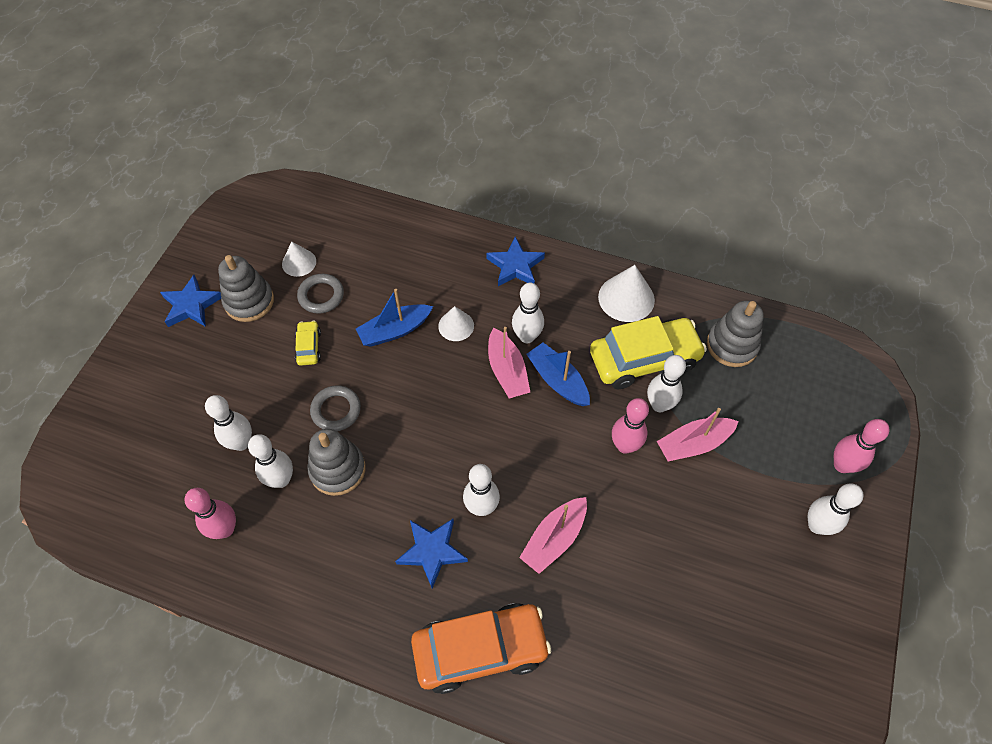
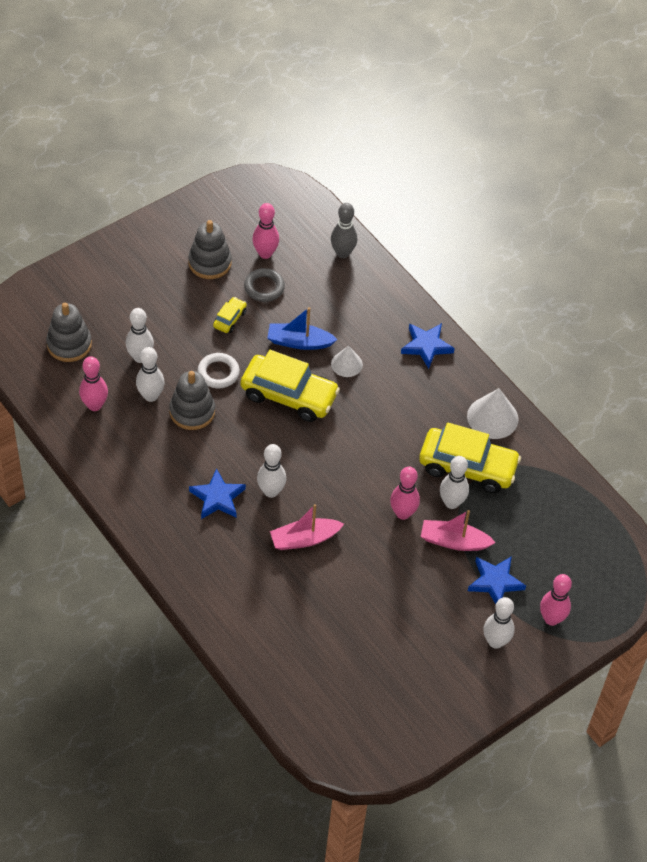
camera: 30 degrees right, 5 degrees down
blue star [160,275,221,327] -> blue star moved to [468,556,526,604]
white cone [282,241,316,277] -> pink bowling pin [252,203,279,259]
grey ring [310,385,361,431] -> white ring [197,353,240,388]
orange car [411,603,551,694] -> none
pink boat [488,327,530,399] -> none
white bowling pin [512,283,544,343] -> none
blue boat [527,343,590,406] -> none
grey stacking toy [707,301,764,367] -> grey stacking toy moved to [46,303,92,362]
none -> yellow car [241,350,340,422]
none -> grey bowling pin [331,203,357,258]

